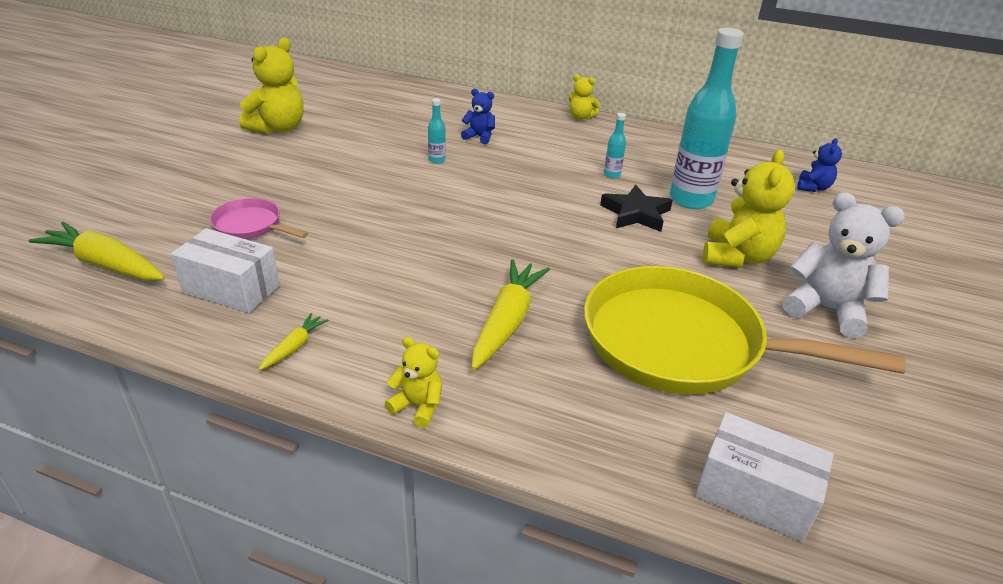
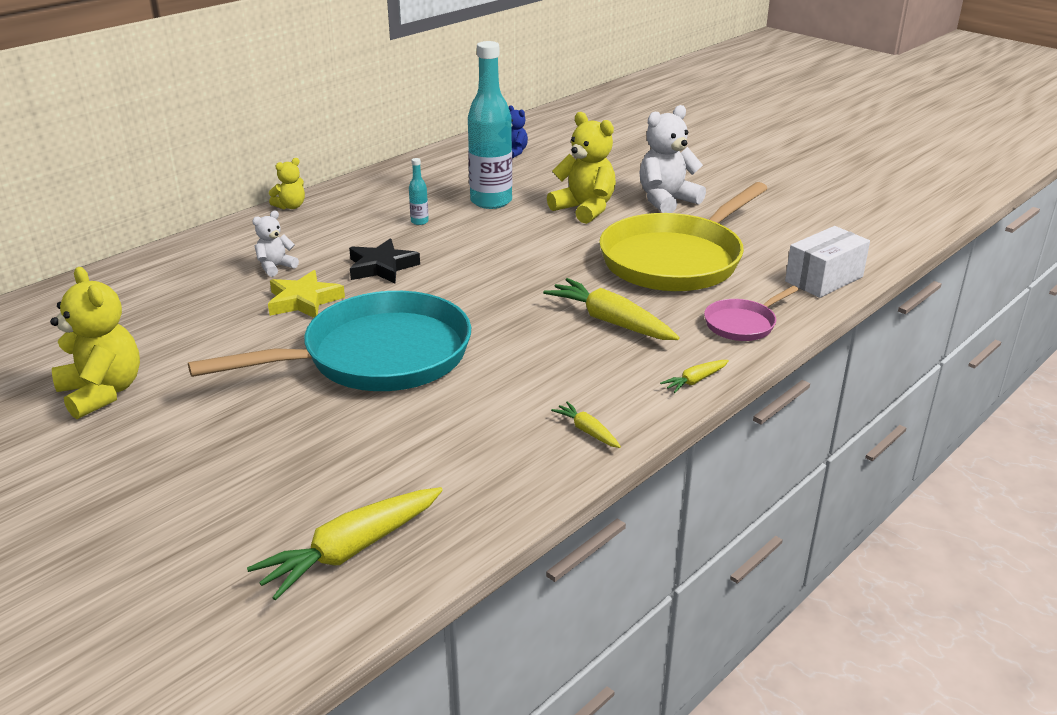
camera: 65 degrees left, 5 degrees down
white box [171,228,280,313] -> none
pink pan [210,198,308,239] -> pink pan moved to [704,286,799,341]
yellow teddy bear [385,337,442,428] -> yellow carrot [660,360,729,393]
turquoise bottle [428,98,446,164] -> yellow star [268,270,345,318]
blue teddy bear [461,89,495,144] -> white teddy bear [253,210,299,277]
black star [600,185,673,232] -> black star moved to [349,239,420,283]
none -> turquoise pan [188,291,471,391]

